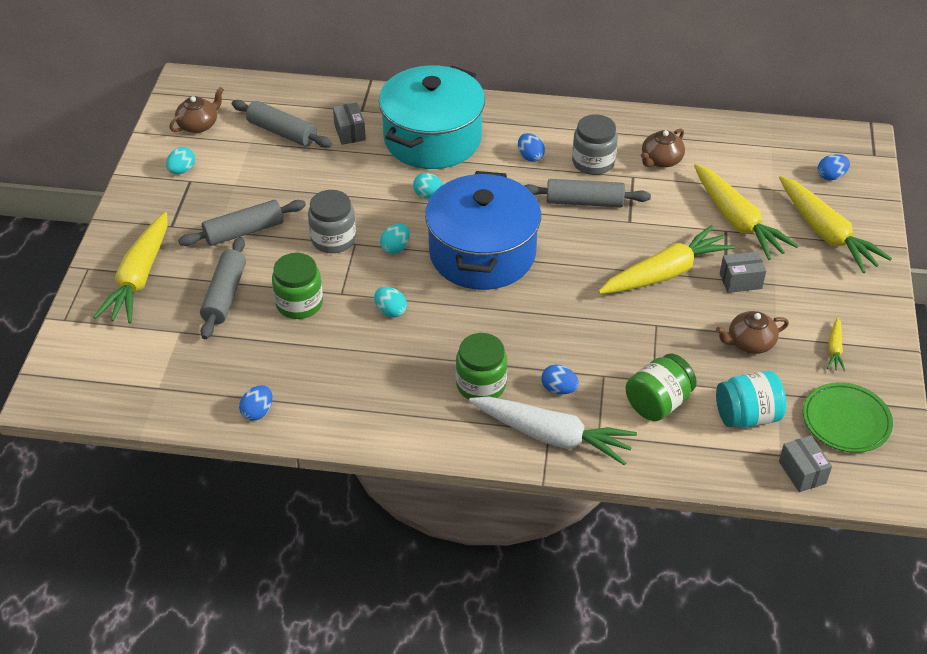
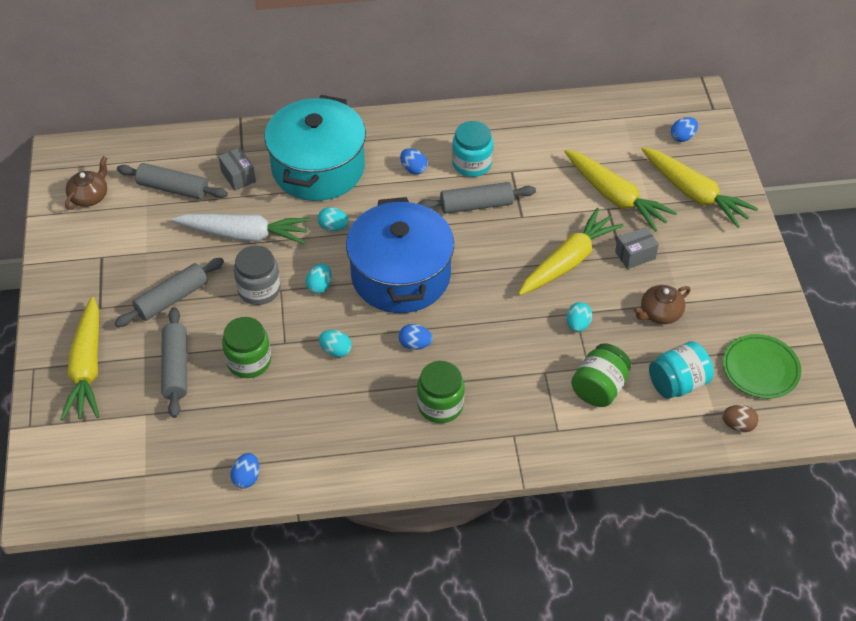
camera: 15 degrees left, 5 degrees up
turquoise egg [166,147,195,174] -> turquoise egg moved to [567,302,592,332]
white carrot [469,396,637,466] -> white carrot moved to [172,213,310,245]
blue egg [541,365,579,394] -> blue egg moved to [399,324,433,350]
grey jar [572,114,618,175] -> turquoise jar [452,121,493,177]
brown teapot [641,129,685,168] -> none
grey box [779,435,832,492] -> brown egg [722,405,759,432]
yellow carrot [827,317,845,371] -> none

